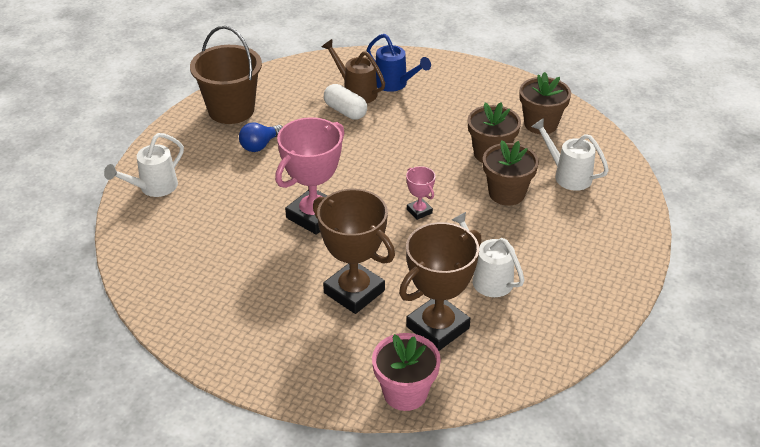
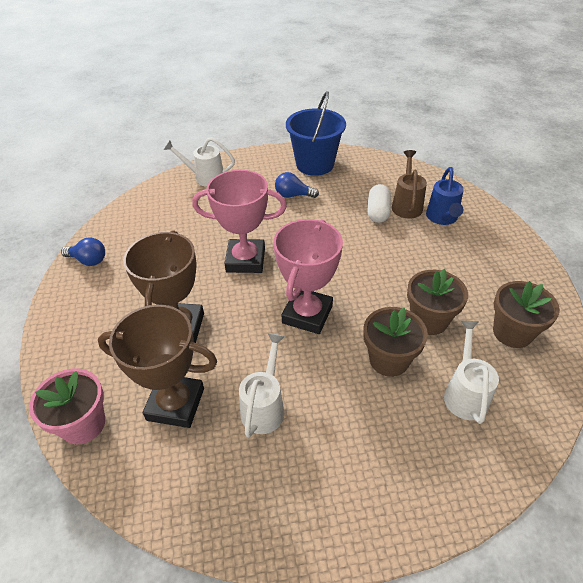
camera: 55 degrees right, 5 degrees up
brown bucket [190,26,262,124] -> blue bucket [286,91,346,176]
pink trophy [406,166,435,220] -> pink trophy [273,219,343,334], size x2.13
none -> blue light bulb [61,237,105,266]

